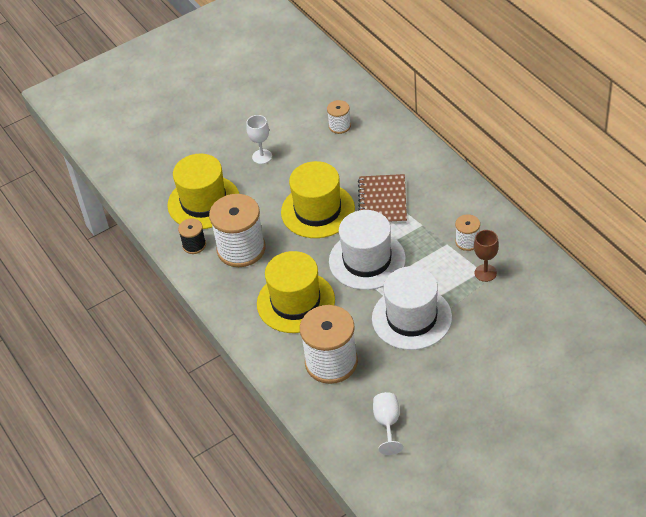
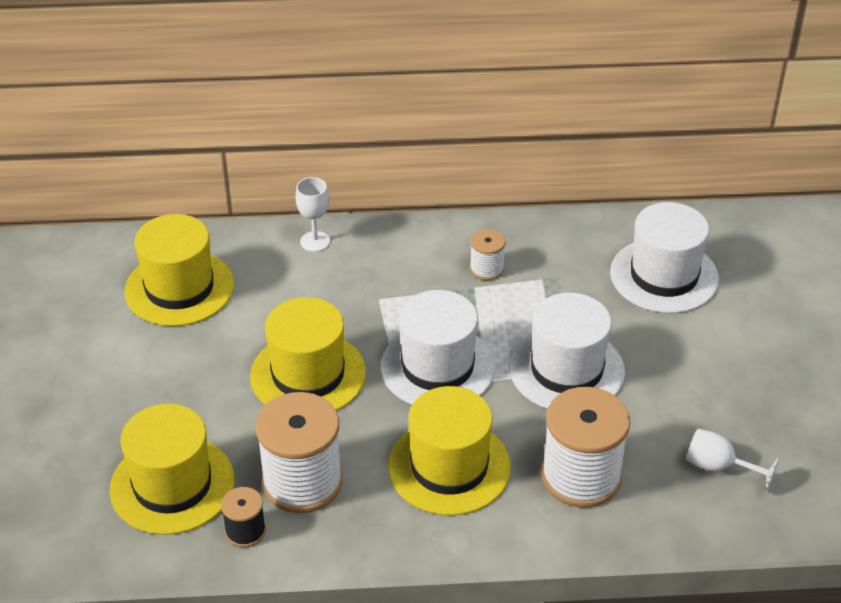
camera: 65 degrees left, 5 degrees down
white goblet [246,115,272,164] -> white goblet moved to [296,177,330,252]
white spool [327,100,351,134] -> yellow hat [124,214,234,326]
brown notebook [358,174,407,224] -> none
brown goblet [474,230,499,282] -> none
none -> white hat [610,202,719,313]

